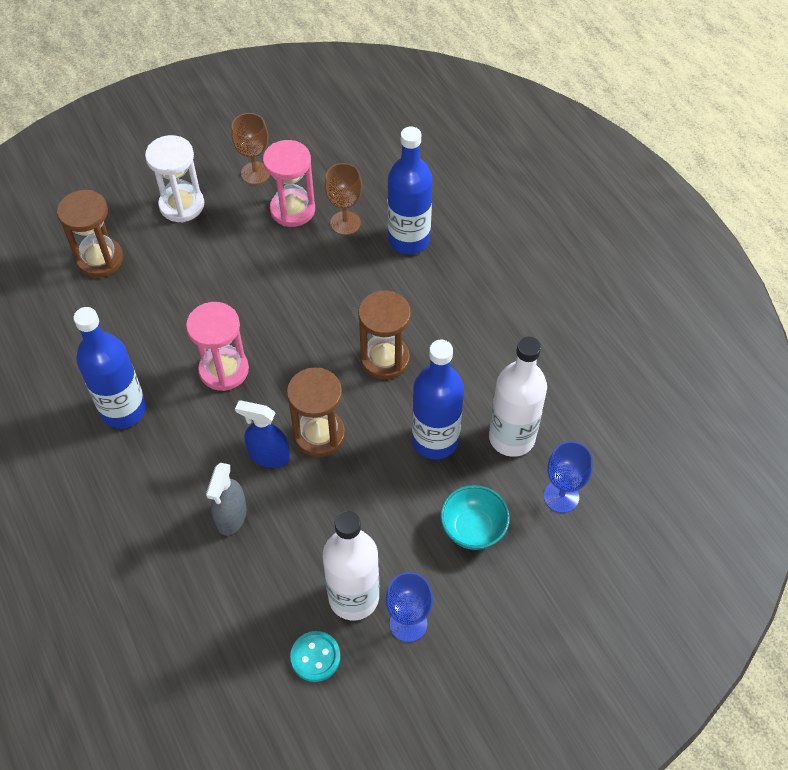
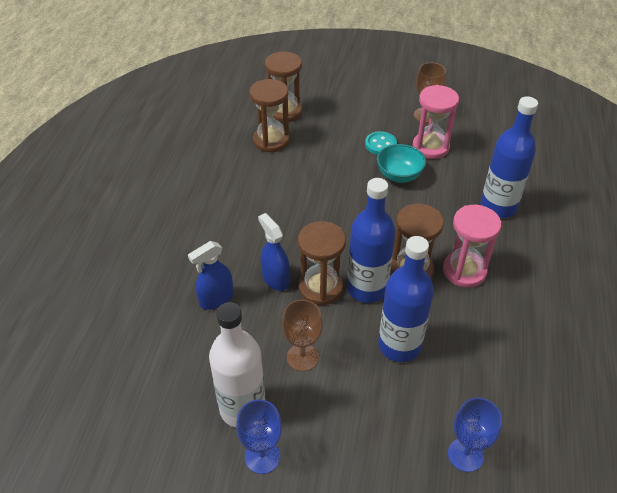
camera: 40 degrees right, 10 degrees down
blue bottle [73,307,146,428] -> blue bottle moved to [347,178,395,303]
white hourglass [145,135,204,222] -> none
pink hourglass [186,302,249,391] -> pink hourglass moved to [443,205,501,288]
grey spray bottle [206,463,247,536] -> blue spray bottle [188,241,234,310]
turquoise button [290,631,341,682] -> turquoise button moved to [365,131,397,155]
brown goblet [325,163,362,235] -> brown goblet moved to [282,300,323,371]
turquoise bowl [440,485,510,550] -> turquoise bowl moved to [377,144,426,183]
white bottle [489,337,547,457] -> none
none -> brown hourglass [249,79,290,152]

